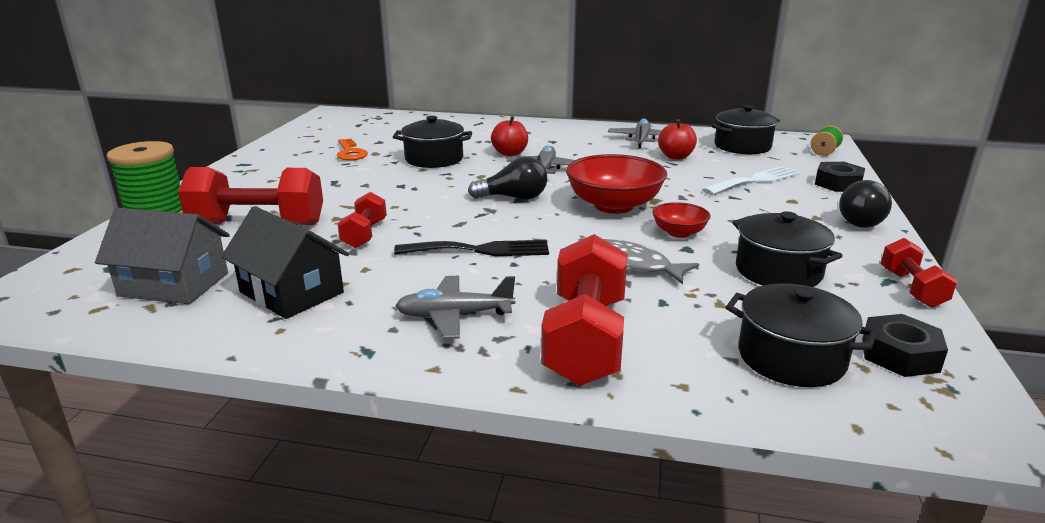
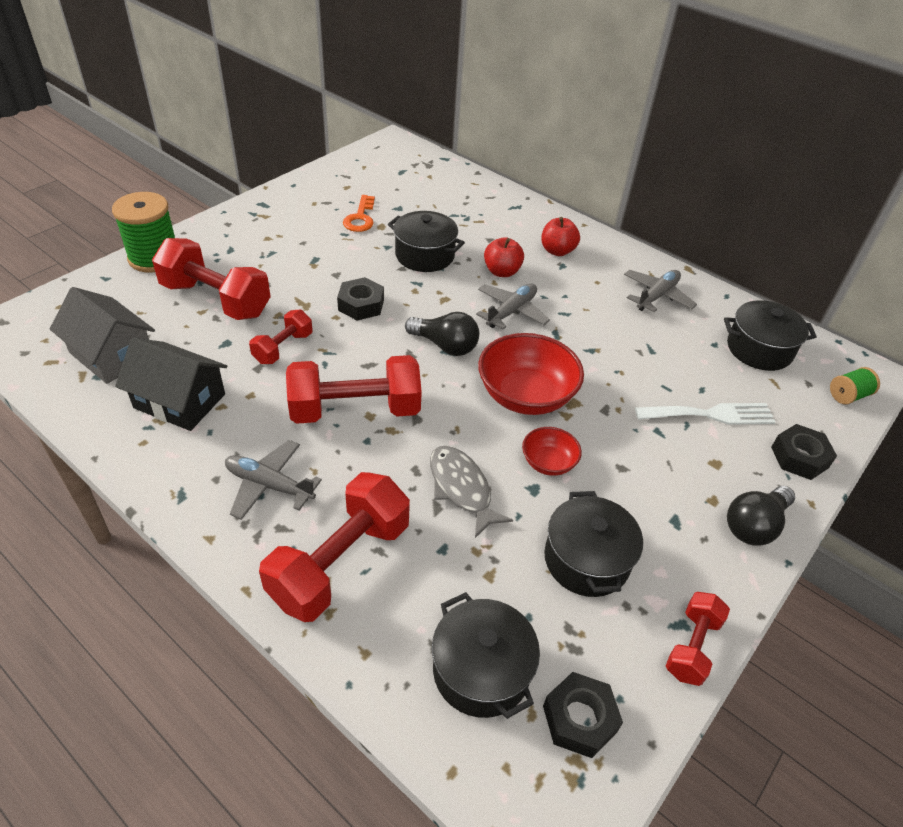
camera: 25 degrees right, 20 degrees up
black house [221,206,349,319] -> black house turned 45 degrees counterclockwise [115,337,227,431]
black fork [394,240,549,256] -> red dumbbell [286,355,422,424]
red apple [658,119,697,160] -> red apple moved to [541,217,580,256]
none -> black nut [337,277,384,321]

